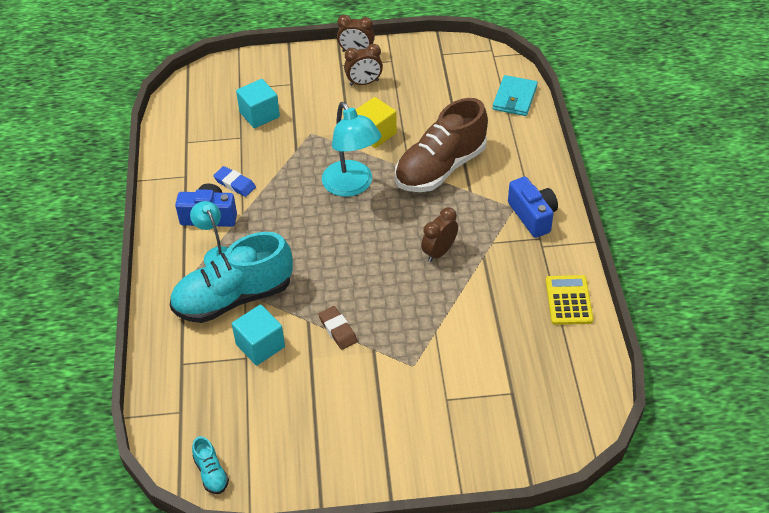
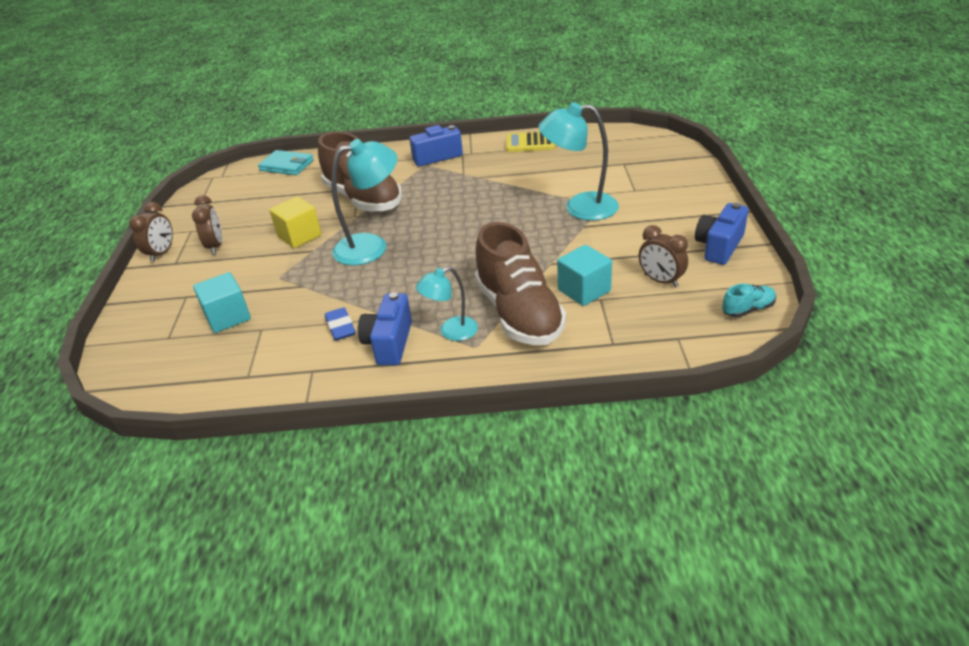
camera: 85 degrees left, 10 degrees down
turquoise shoe [170,232,293,323] -> brown shoe [475,222,566,345]
blue eraser [213,166,256,197] -> blue eraser turned 60 degrees counterclockwise [325,307,356,341]
brown eraser [319,306,357,350] -> none
brown clock [421,207,458,262] -> brown clock moved to [639,225,688,288]
none -> turquoise lamp [538,102,619,221]
none -> blue camera [695,203,748,265]

